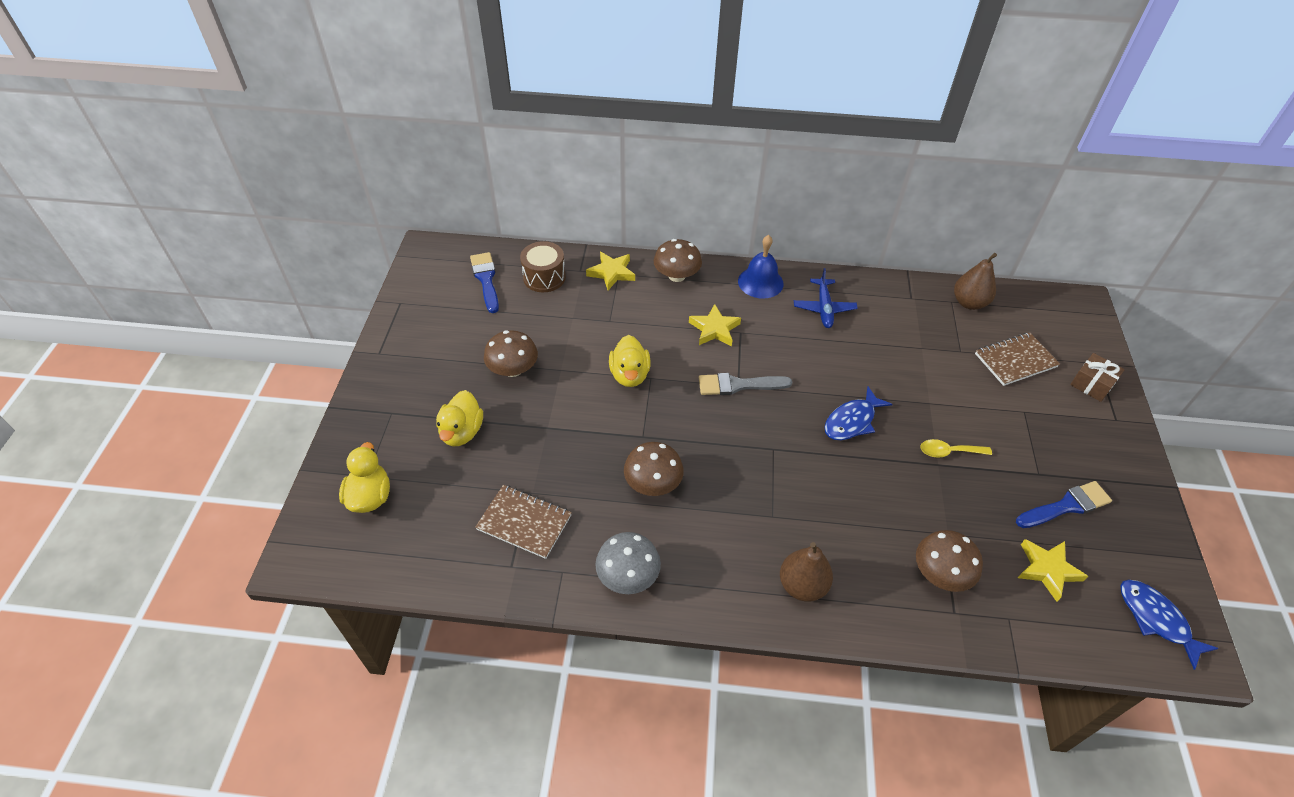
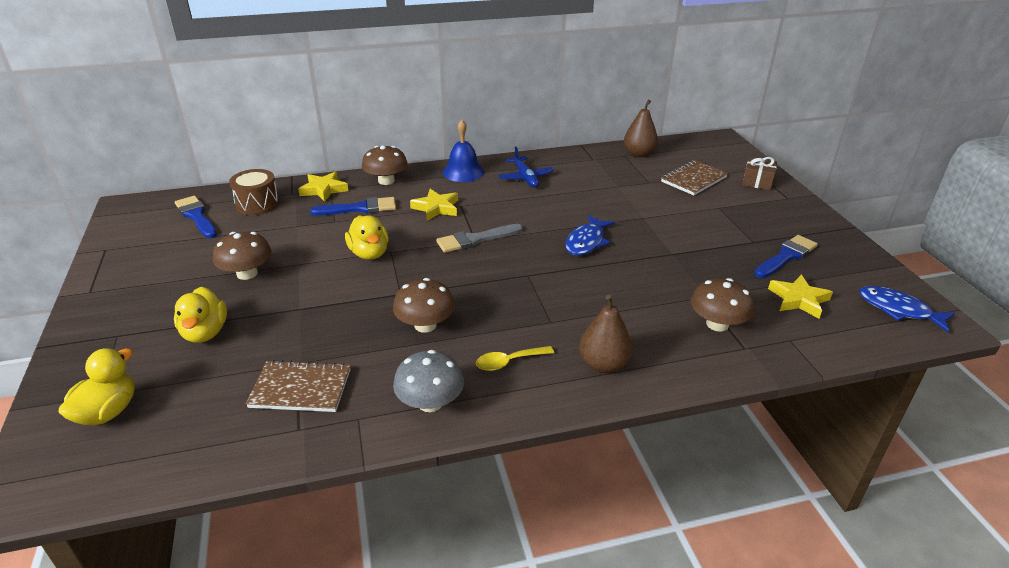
camera: 20 degrees left, 15 degrees down
yellow duck [339,442,390,513] -> yellow duck turned 45 degrees clockwise [58,348,135,425]
yellow spoon [921,439,992,458] -> yellow spoon moved to [476,346,554,371]
none -> blue brush [310,197,396,215]

